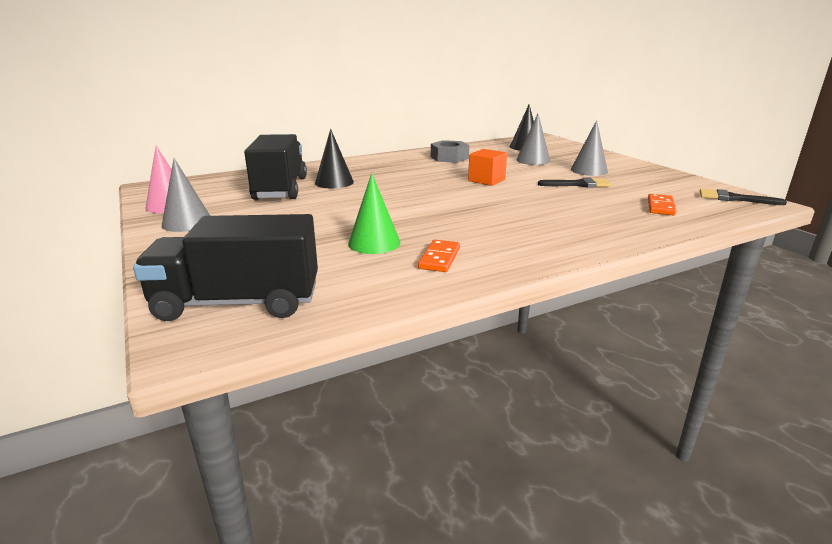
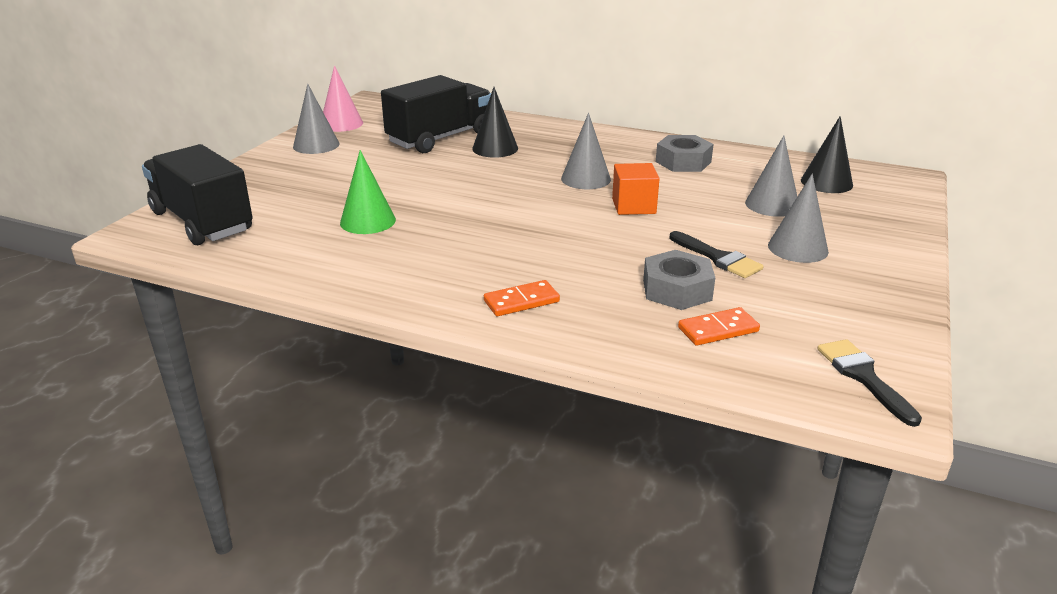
camera: 50 degrees right, 5 degrees up
orange domino [418,240,460,272] -> orange domino moved to [484,280,560,316]
none -> grey cone [561,113,611,189]
none -> grey nut [643,250,715,310]

